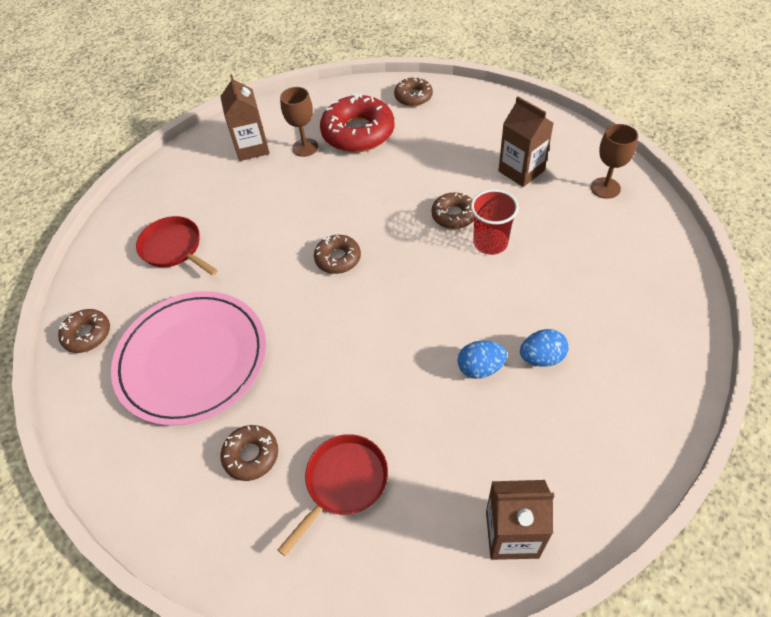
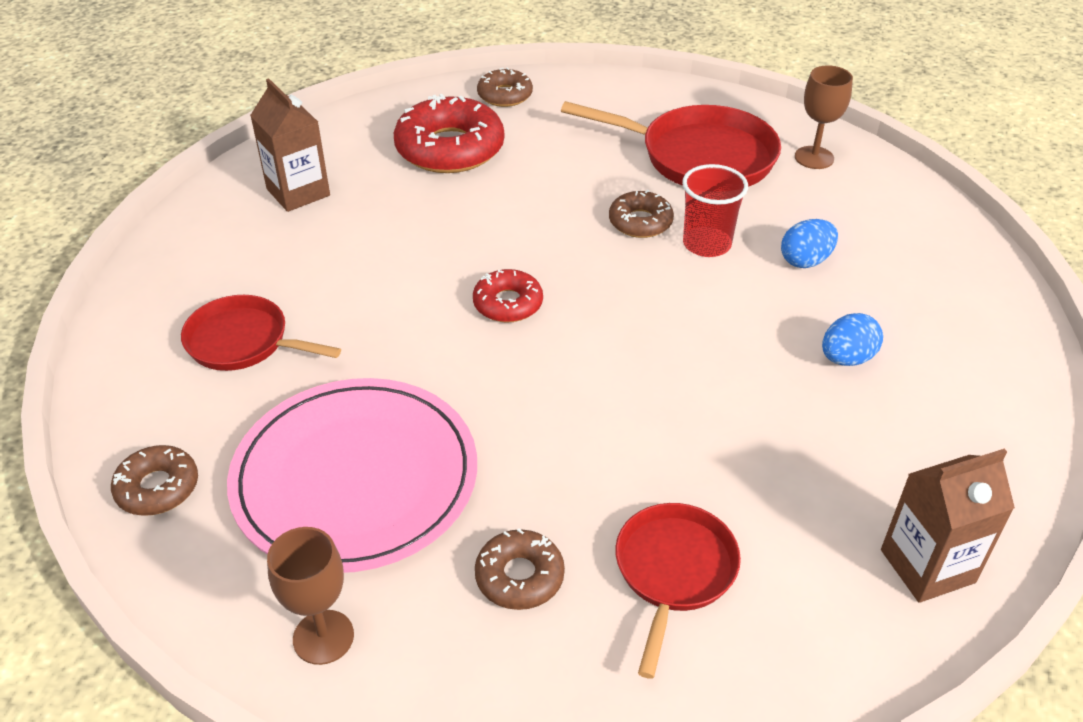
camera: 25 degrees left, 10 degrees down
brown goblet [280,87,318,157] -> brown goblet moved to [267,527,354,665]
brown donut [314,235,361,274] -> red donut [473,269,543,323]
blue egg [458,340,507,379] -> blue egg moved to [781,219,838,268]
brown carton [498,96,554,187] -> red pan [561,101,781,187]

